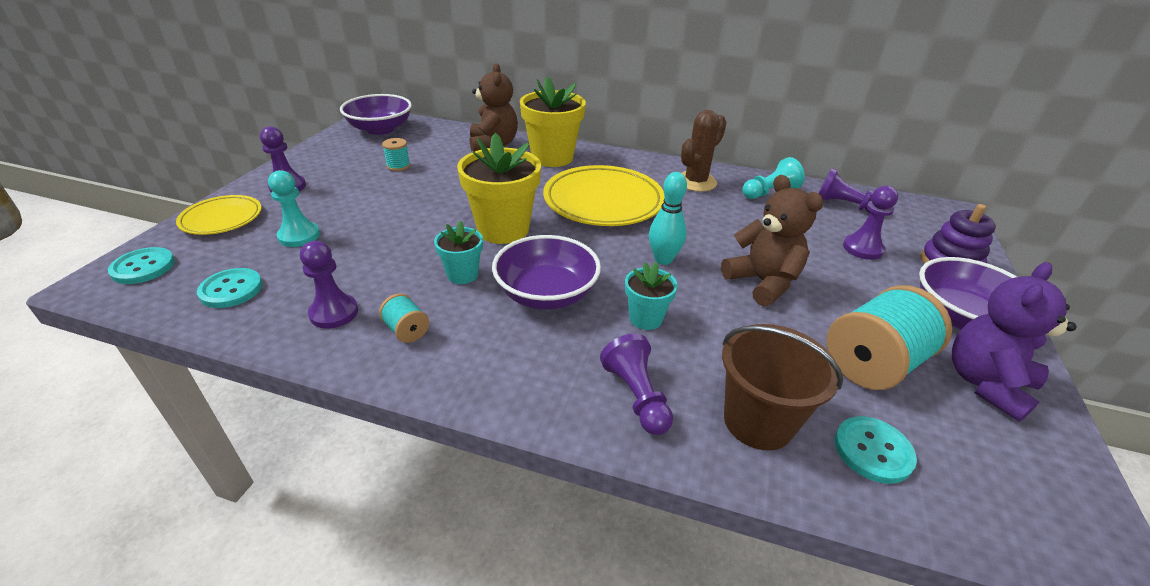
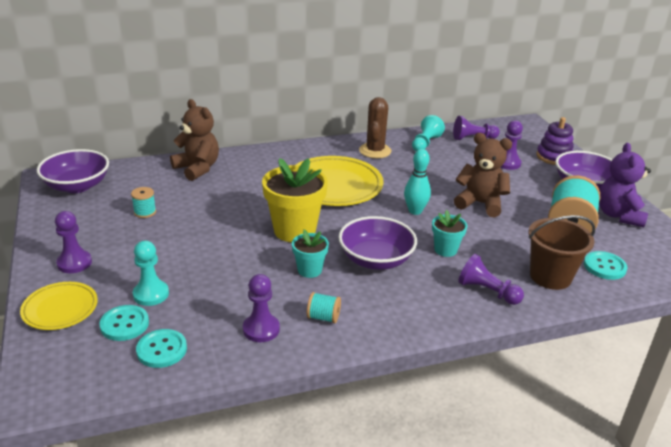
camera: 35 degrees left, 5 degrees down
turquoise button [108,247,175,284] -> turquoise button moved to [99,305,149,341]
yellow flower pot [520,77,586,167] -> none

